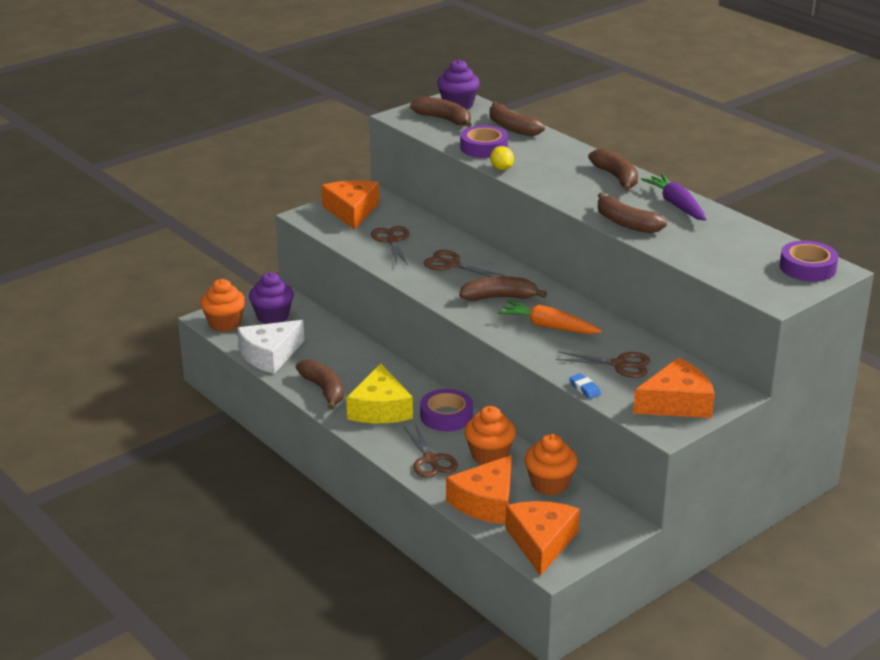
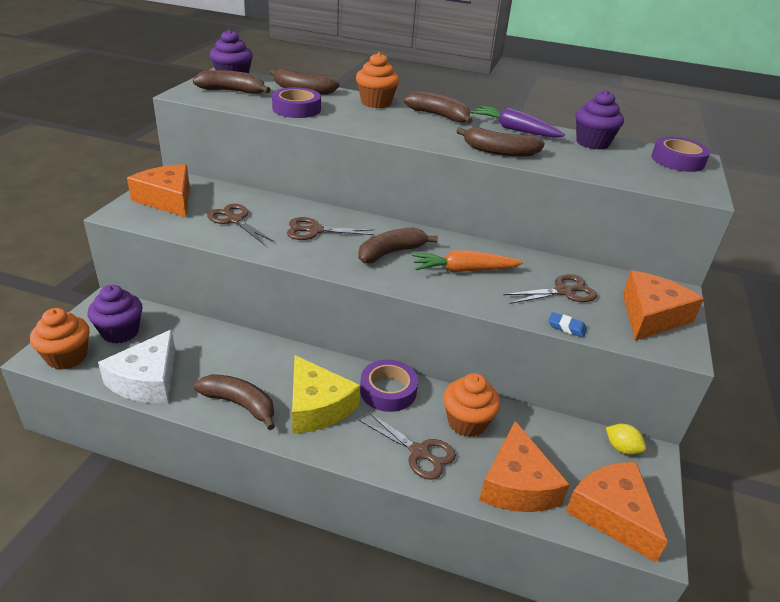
camera: 35 degrees left, 5 degrees up
yellow lemon [490,146,514,170] -> yellow lemon moved to [606,424,646,455]
orange cupcake [524,434,578,496] -> orange cupcake moved to [356,52,400,108]
none -> purple cupcake [576,90,624,150]

